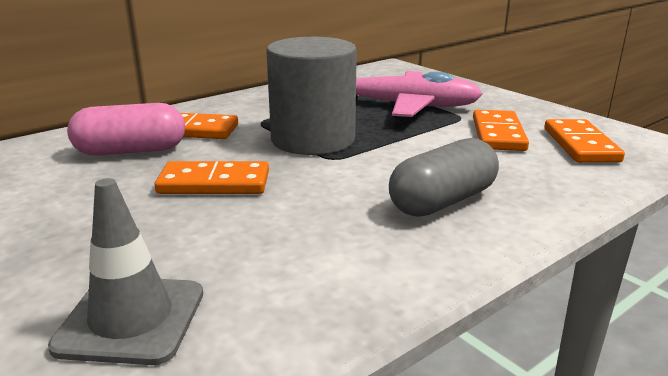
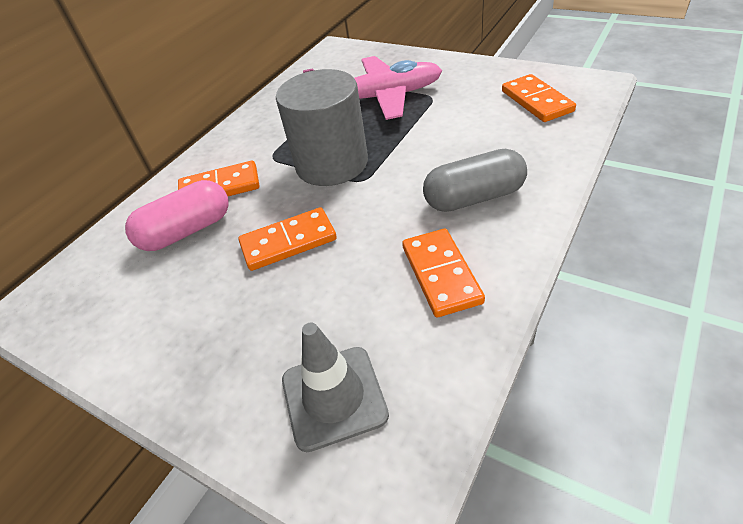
camera: 15 degrees left, 20 degrees up
grey capsule [389,138,499,217] -> grey capsule turned 45 degrees clockwise [423,149,527,212]
orange domino [473,110,529,151] -> orange domino moved to [402,229,485,317]

